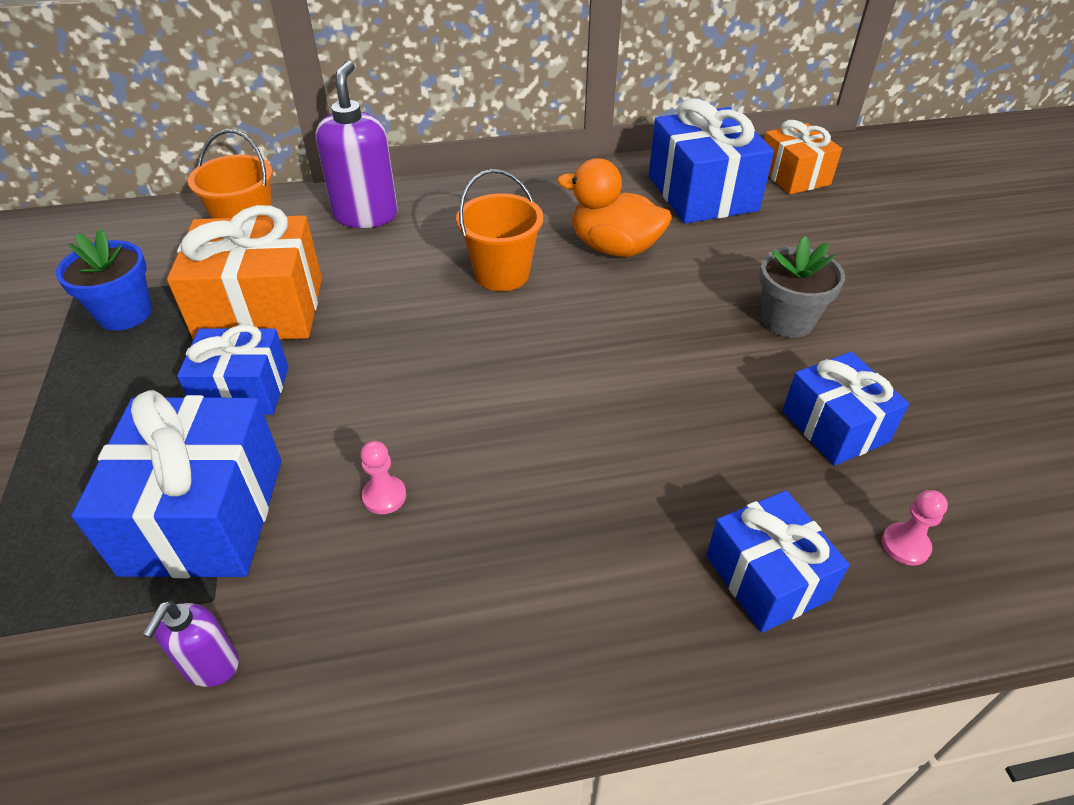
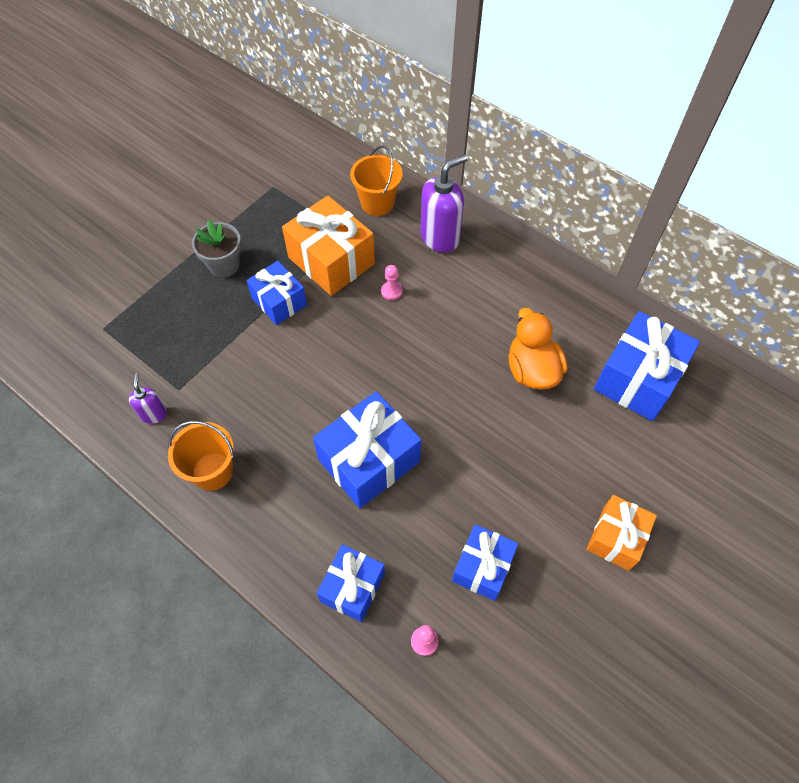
camera: 50 degrees right, 15 degrees up
blue flower pot [56,228,152,331] -> none
blue gift [71,390,282,578] -> blue gift moved to [313,391,421,508]
purple soap dispenser [142,600,239,687] -> purple soap dispenser turned 105 degrees clockwise [129,373,167,424]
pink pawn [361,441,406,514] -> pink pawn moved to [381,265,402,300]
orange bucket [456,169,543,291] -> orange bucket moved to [168,421,234,491]
grey flower pot [759,236,845,338] -> grey flower pot moved to [192,220,241,277]
orange gift [764,120,842,194] -> orange gift moved to [586,495,657,571]

